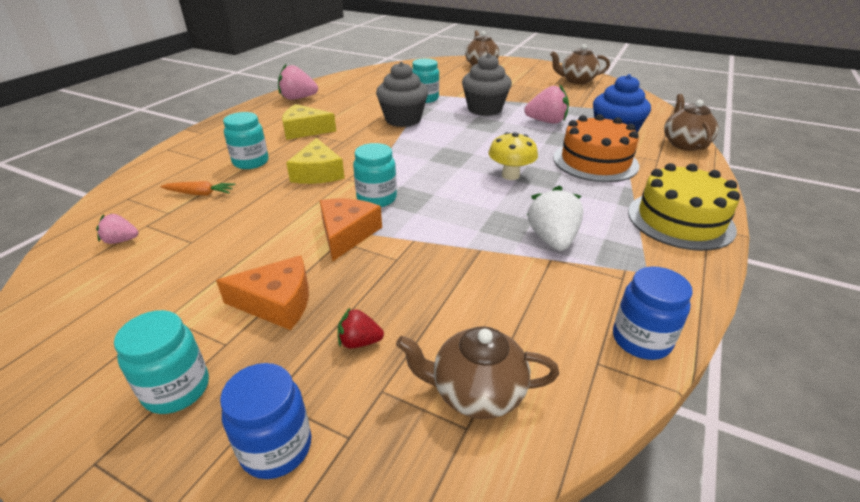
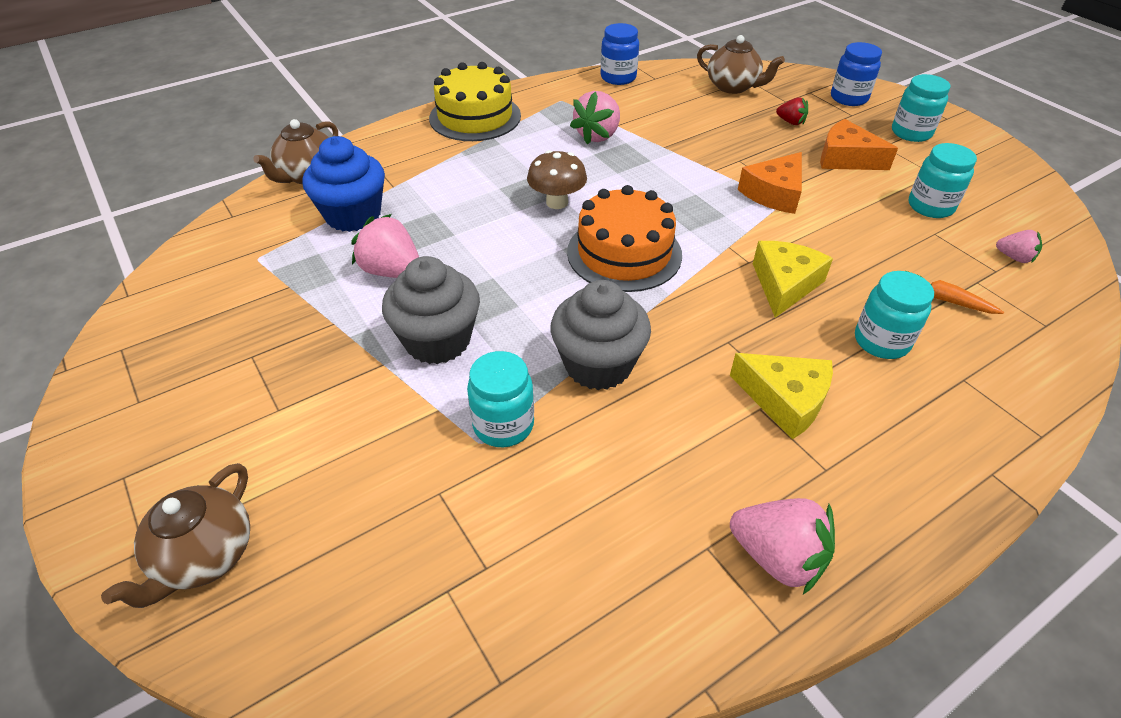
camera: 150 degrees left, 10 degrees up
turquoise jar [353,143,397,207] -> turquoise jar moved to [909,143,977,218]
yellow mushroom [488,132,538,180] -> brown mushroom [527,150,587,209]
white strawberry [527,185,583,251] -> pink strawberry [570,91,620,145]
brown teapot [550,44,610,84] -> none
orange cake [553,114,639,182] -> orange cake moved to [567,185,682,292]

